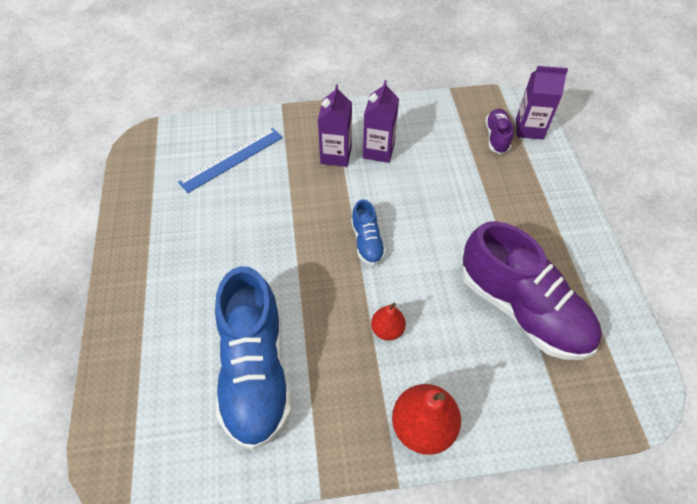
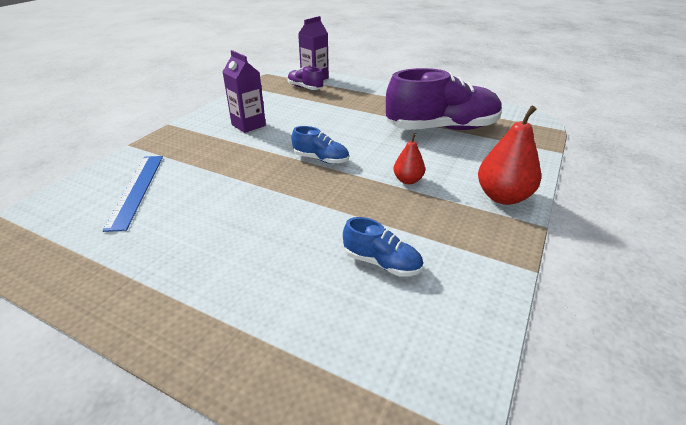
camera: 55 degrees left, 20 degrees down
blue shoe [215,266,292,450] -> blue shoe [343,217,423,277], size x0.46
purple carton [318,85,352,167] -> none

